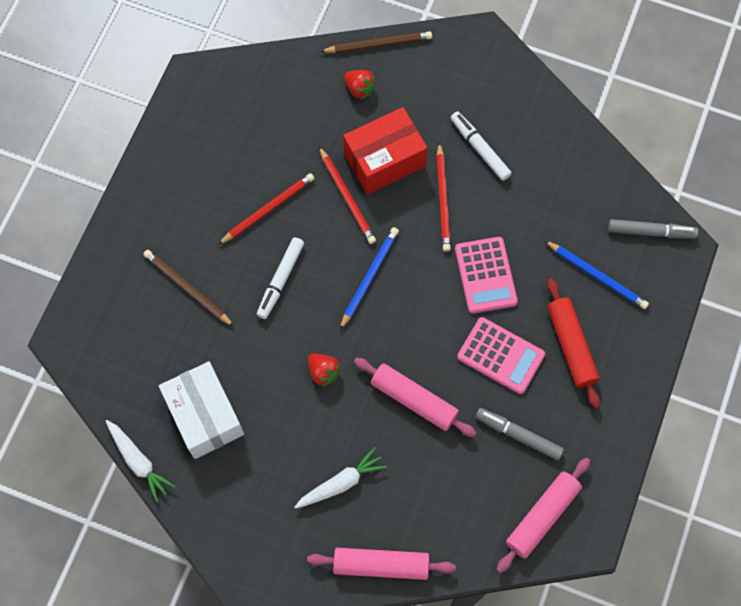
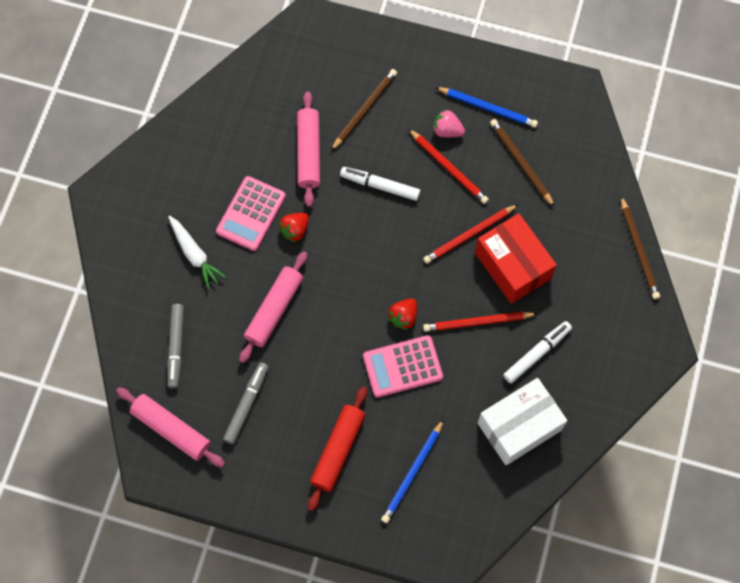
camera: 85 degrees right, 0 degrees up
white carrot [106,420,176,503] -> none
white box [159,361,244,459] -> white box moved to [478,378,567,465]
pink rolling pin [307,548,456,580] -> pink rolling pin moved to [297,91,320,207]
blue pencil [340,227,399,330] -> blue pencil moved to [435,87,538,128]
red strawberry [344,70,376,100] -> red strawberry moved to [387,298,417,330]
pink calculator [457,317,545,394] -> pink calculator moved to [216,176,286,251]
red rolling pin [547,278,600,409] -> red rolling pin turned 45 degrees counterclockwise [308,387,367,511]
grey marker [608,219,698,239] -> grey marker moved to [167,304,184,389]
none -> pink strawberry [433,110,465,138]
none -> brown pencil [490,119,555,207]

